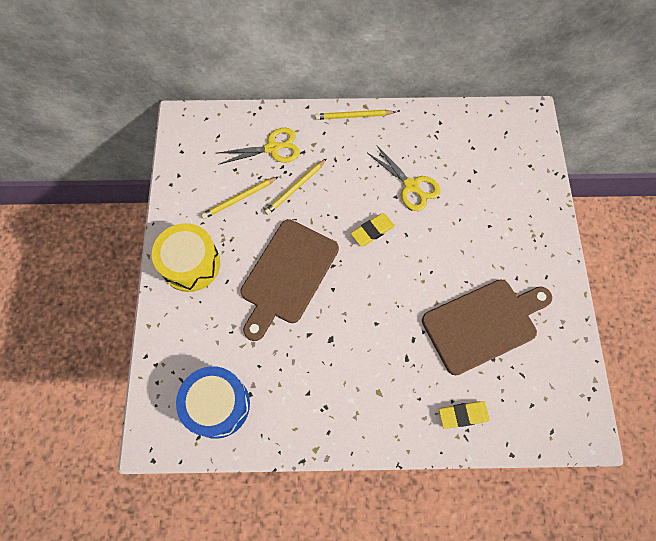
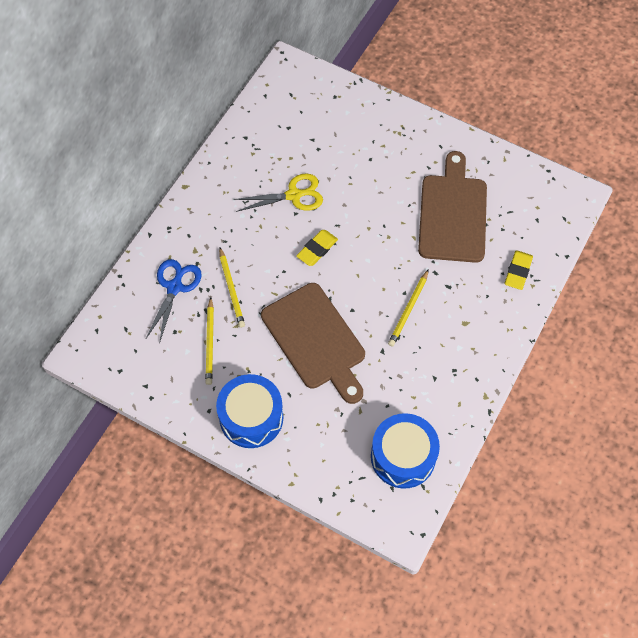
camera: 60 degrees left, 5 degrees down
yellow drum [152,223,220,292] -> blue drum [216,374,283,448]
yellow scissors [218,128,300,165] -> blue scissors [146,259,202,344]
yellow pencil [315,110,396,120] -> yellow pencil moved to [388,269,429,347]
yellow eraser [351,214,395,246] -> yellow eraser turned 45 degrees clockwise [296,230,338,266]

